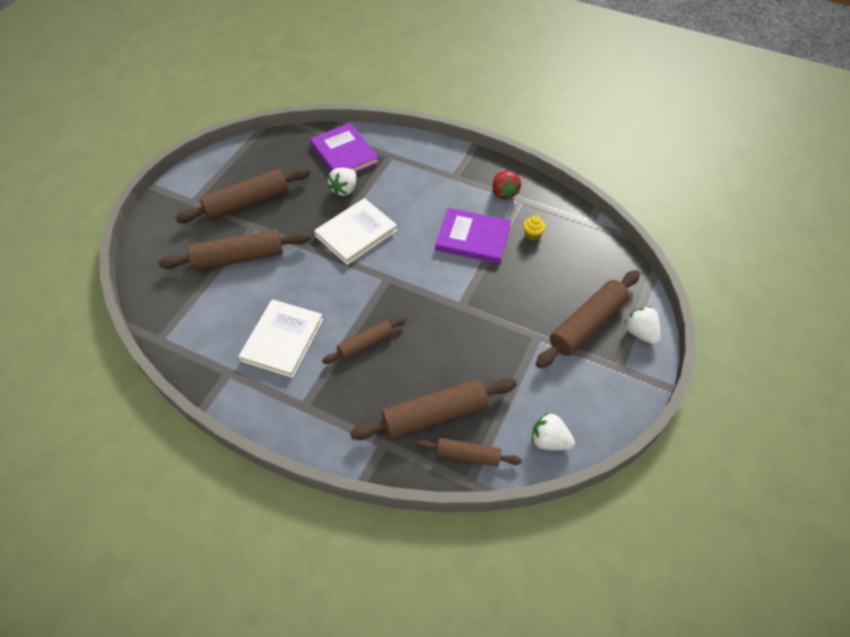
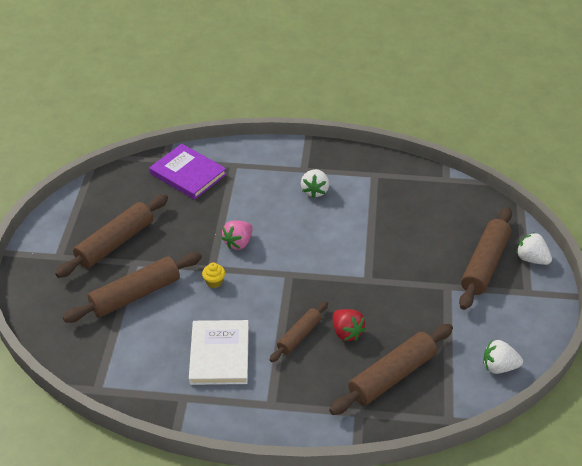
camera: 20 degrees left, 10 degrees down
white book [314,198,397,265] -> pink strawberry [221,220,253,250]
white strawberry [328,168,356,196] -> white strawberry moved to [301,169,329,198]
brown rolling pin [416,438,522,467] -> none
purple book [435,208,511,264] -> none
red strawberry [492,171,521,200] -> red strawberry moved to [332,309,366,341]
yellow cupcake [523,216,546,241] -> yellow cupcake moved to [202,262,225,288]

